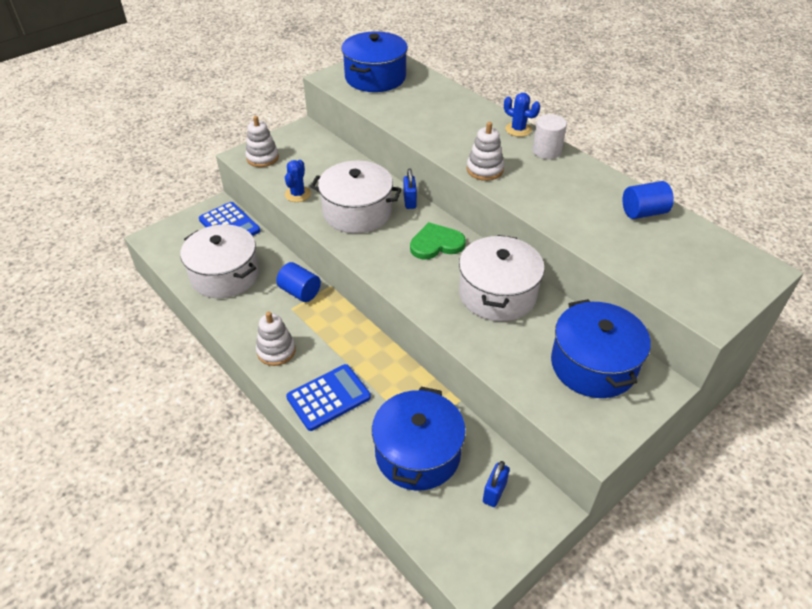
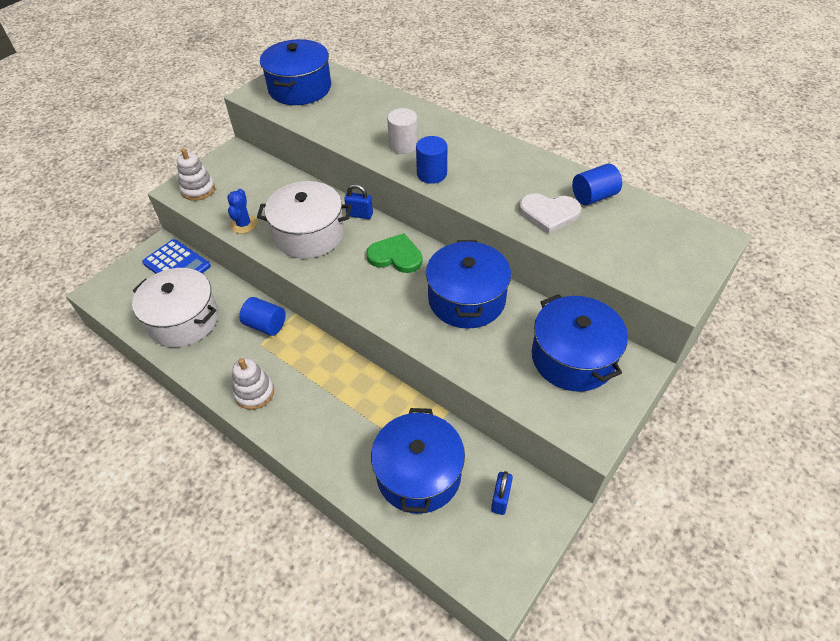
camera: 10 degrees left, 5 degrees up
blue calculator [286,364,371,431] -> none
blue padlock [403,169,417,209] -> blue padlock turned 60 degrees counterclockwise [344,184,373,219]
green heart [410,222,466,260] -> green heart turned 45 degrees clockwise [366,233,422,273]
white pot [459,235,544,321] -> blue pot [426,240,511,329]
white stacking toy [467,122,504,181] -> blue cylinder [416,136,447,184]
blue cactus [504,93,540,137] -> none
white cylinder [532,114,567,159] -> white cylinder moved to [387,108,418,154]
none -> white heart [519,193,581,234]

